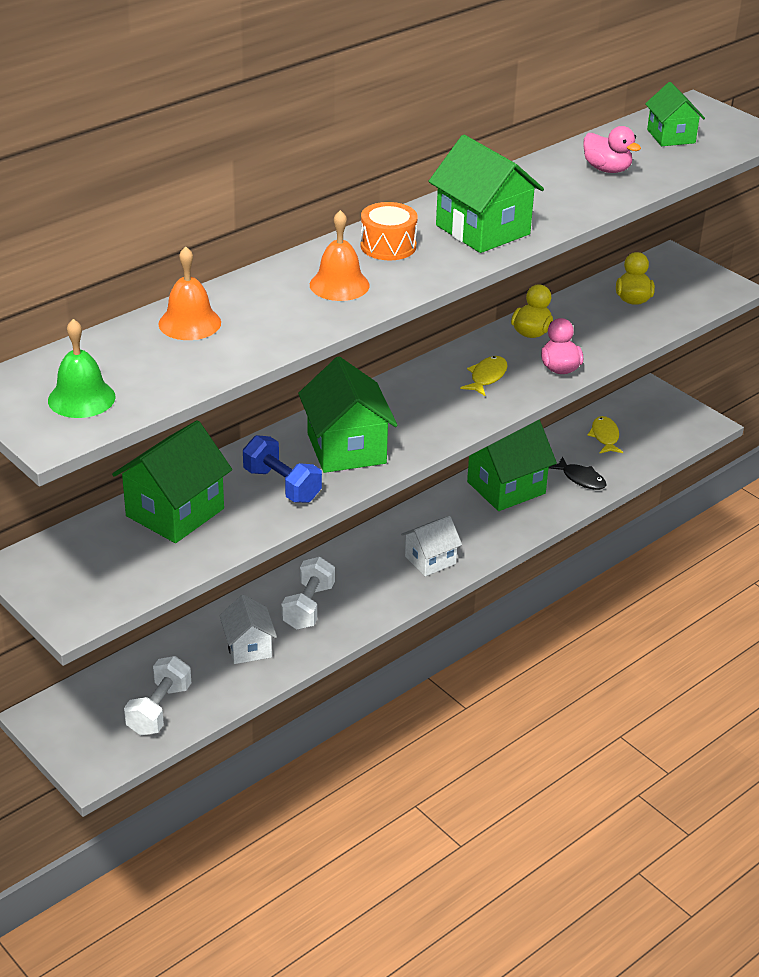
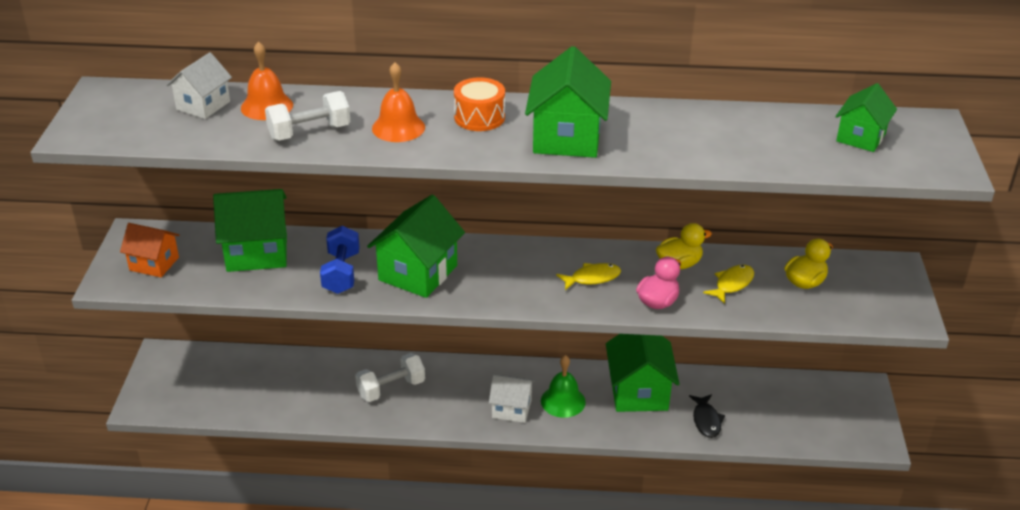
camera: 45 degrees right, 0 degrees up
green bell [48,319,116,418] -> green bell moved to [541,355,586,418]
white dumbbell [124,656,191,735] -> white dumbbell moved to [265,91,350,141]
white house [219,595,277,664] -> white house moved to [166,52,232,119]
green house [467,419,557,511] -> green house turned 75 degrees clockwise [606,334,679,412]
pink duck [583,126,641,173] -> none
yellow fish [587,416,623,454] -> yellow fish moved to [703,265,754,304]
none -> orange house [120,223,179,277]

